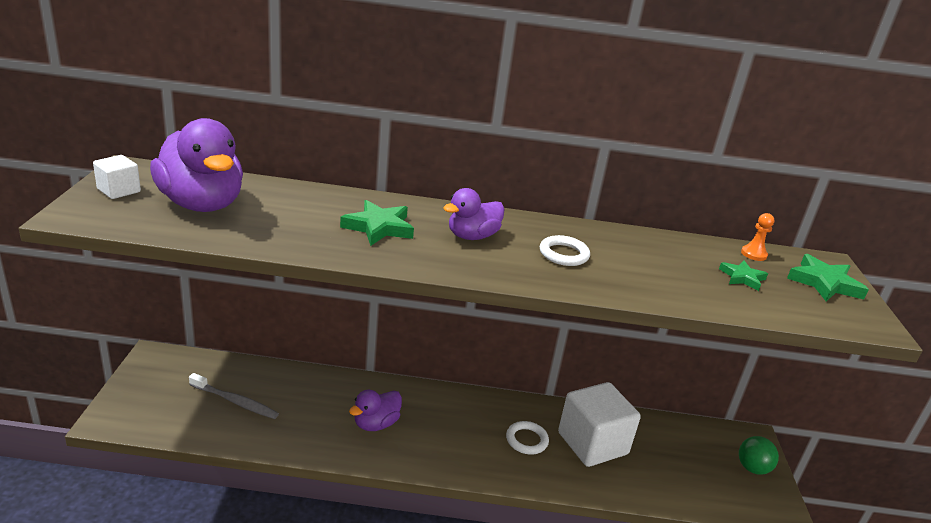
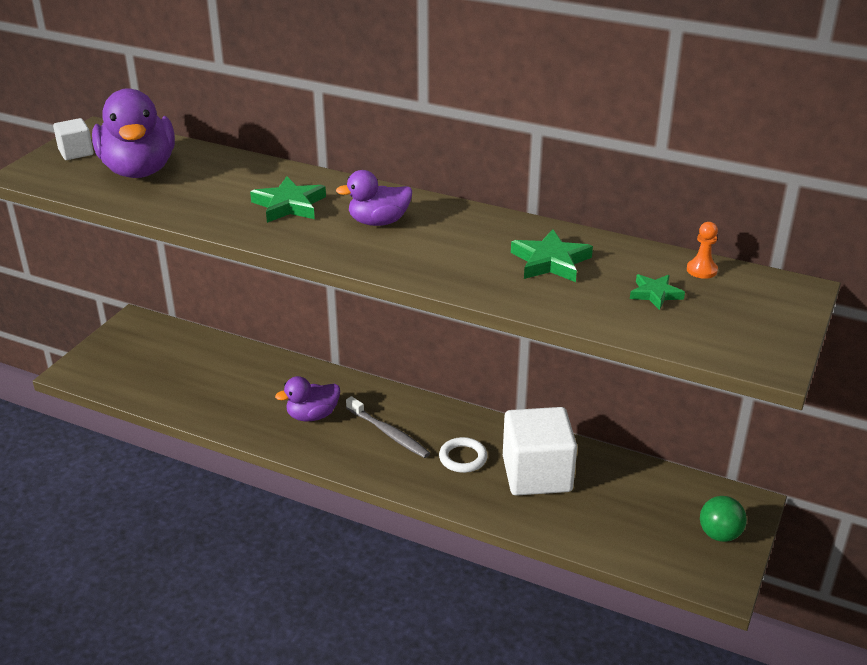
camera: 25 degrees right, 5 degrees up
grey toothbrush [189,373,279,419] -> grey toothbrush moved to [346,396,430,458]
white ring [540,235,590,266] -> none
green star [787,254,869,301] -> green star moved to [511,229,593,282]

